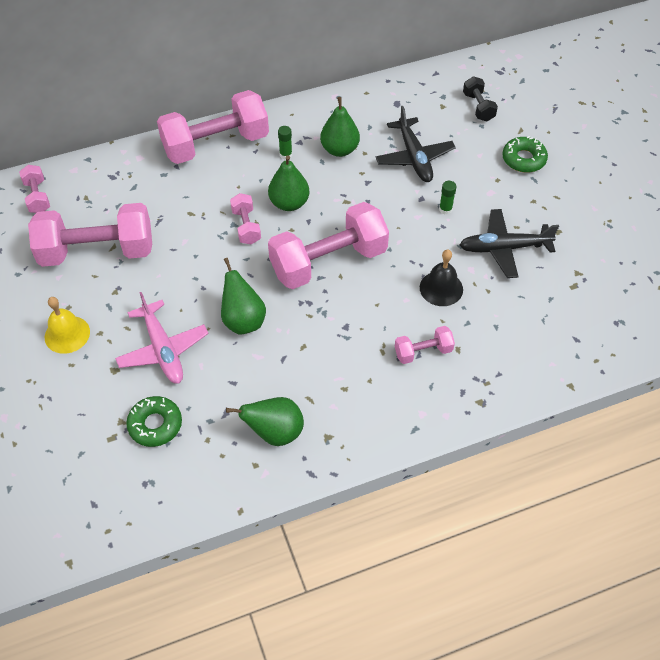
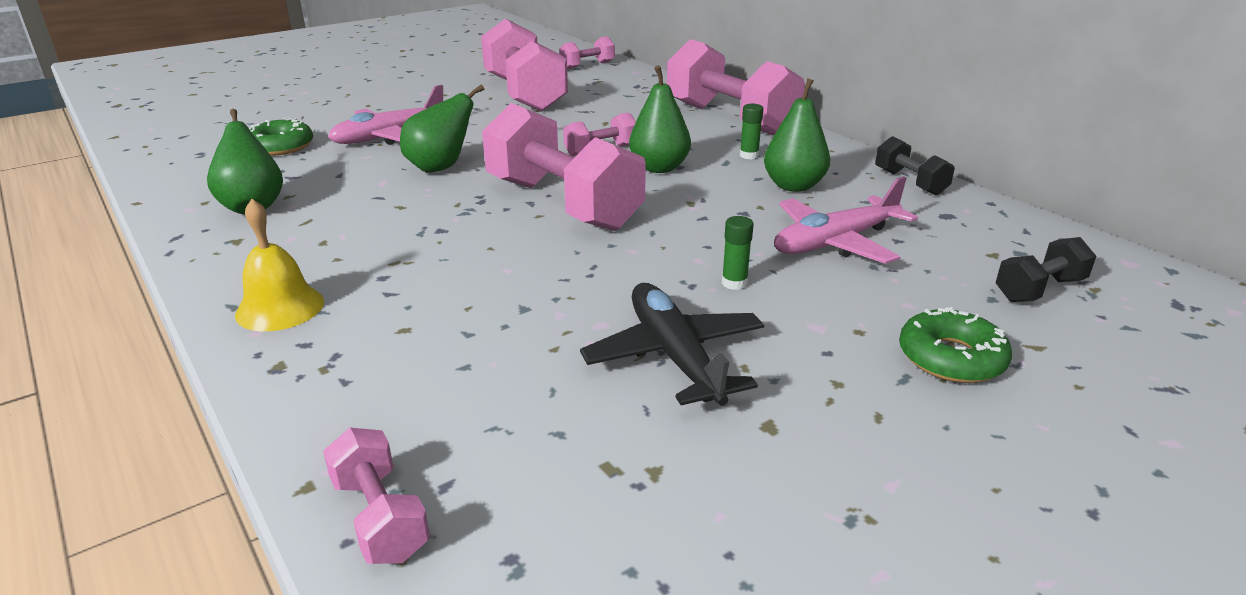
camera: 75 degrees right, 25 degrees down
yellow bell [45,297,90,354] -> yellow bell moved to [235,199,324,331]
black plane [375,106,456,182] -> pink plane [774,176,918,264]
pink dumbbell [395,326,455,364] -> pink dumbbell moved to [323,428,430,564]
black bell [420,250,463,306] -> none
none -> black dumbbell [875,136,955,196]

